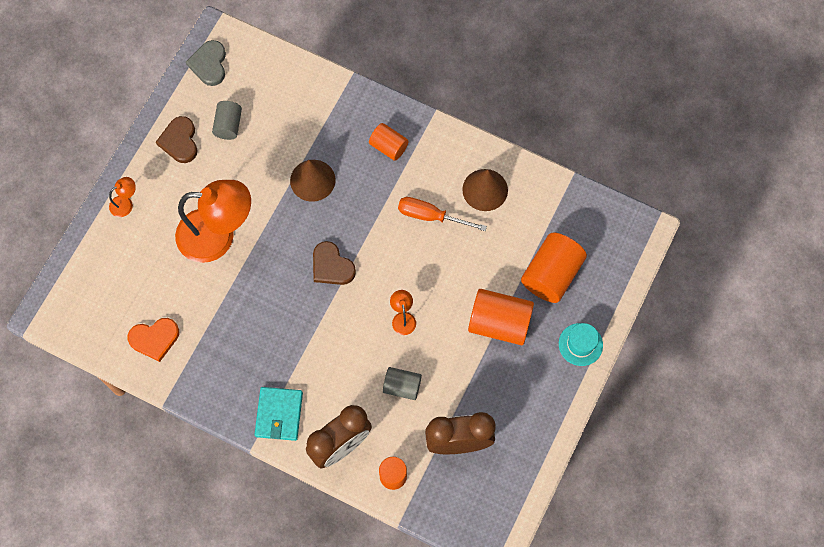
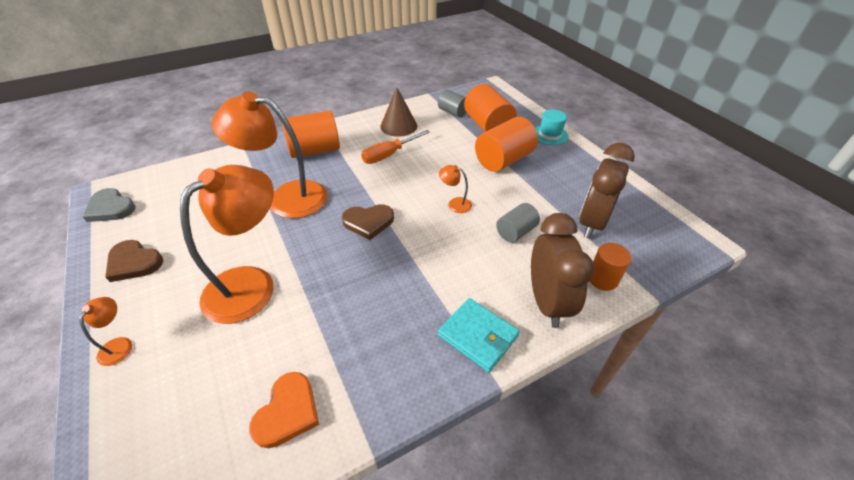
camera: 55 degrees left, 25 degrees down
grey cylinder [212,101,242,140] -> grey cylinder moved to [438,90,466,117]
brown cone [290,160,336,202] -> orange lamp [211,91,328,218]
orange cylinder [369,123,409,161] -> orange cylinder [282,111,340,158], size x1.70

